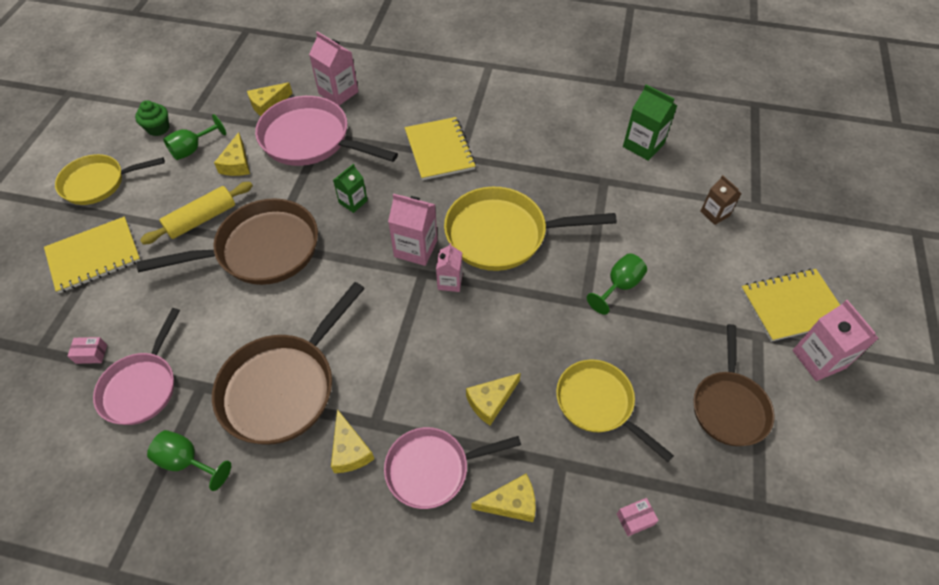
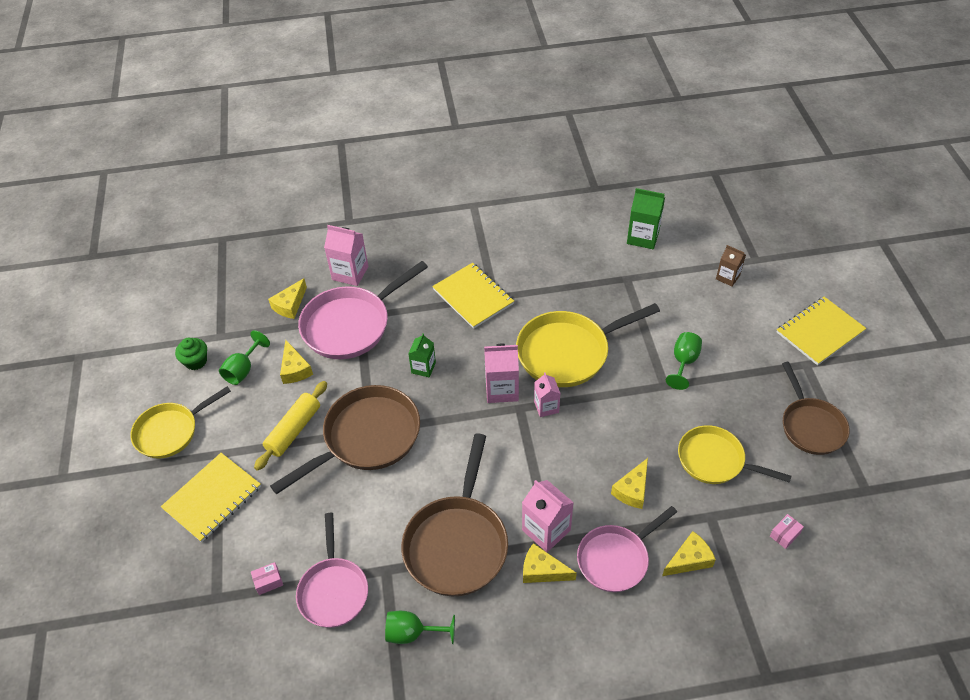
camera: 20 degrees left, 5 degrees down
pink pan [255,96,398,166] -> pink pan turned 45 degrees counterclockwise [298,261,428,359]
yellow cheese [331,409,374,473] -> yellow cheese turned 150 degrees clockwise [523,543,577,583]
pink carton [792,300,879,381] -> pink carton moved to [522,480,574,552]

